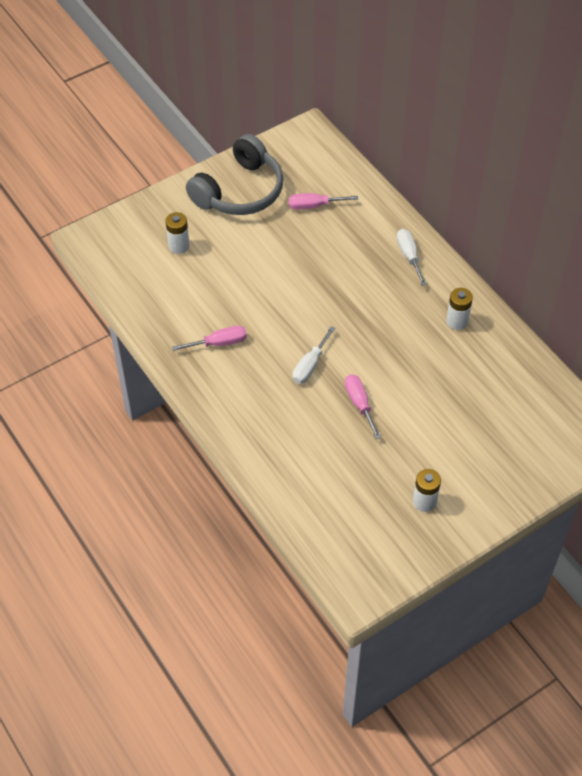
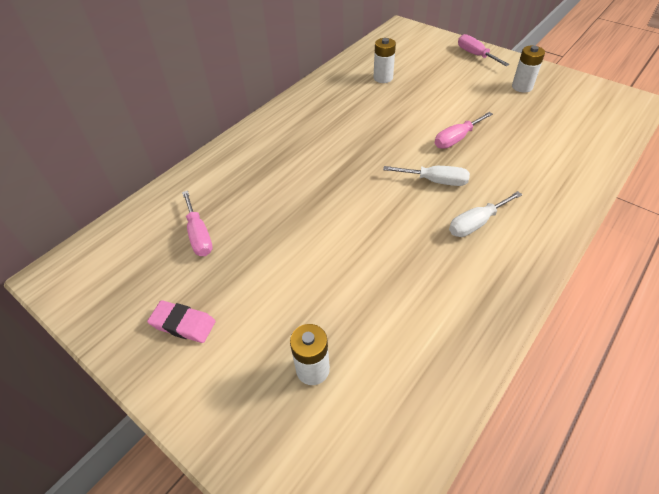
camera: 105 degrees left, 5 degrees down
pink screwdriver [172,326,247,351] -> pink screwdriver moved to [458,34,509,66]
grey headphones [186,134,283,215] -> pink eraser [147,300,216,343]
white screwdriver [397,229,427,286] -> white screwdriver moved to [449,191,522,237]
white battery [446,288,473,330] -> white battery moved to [374,38,396,83]

